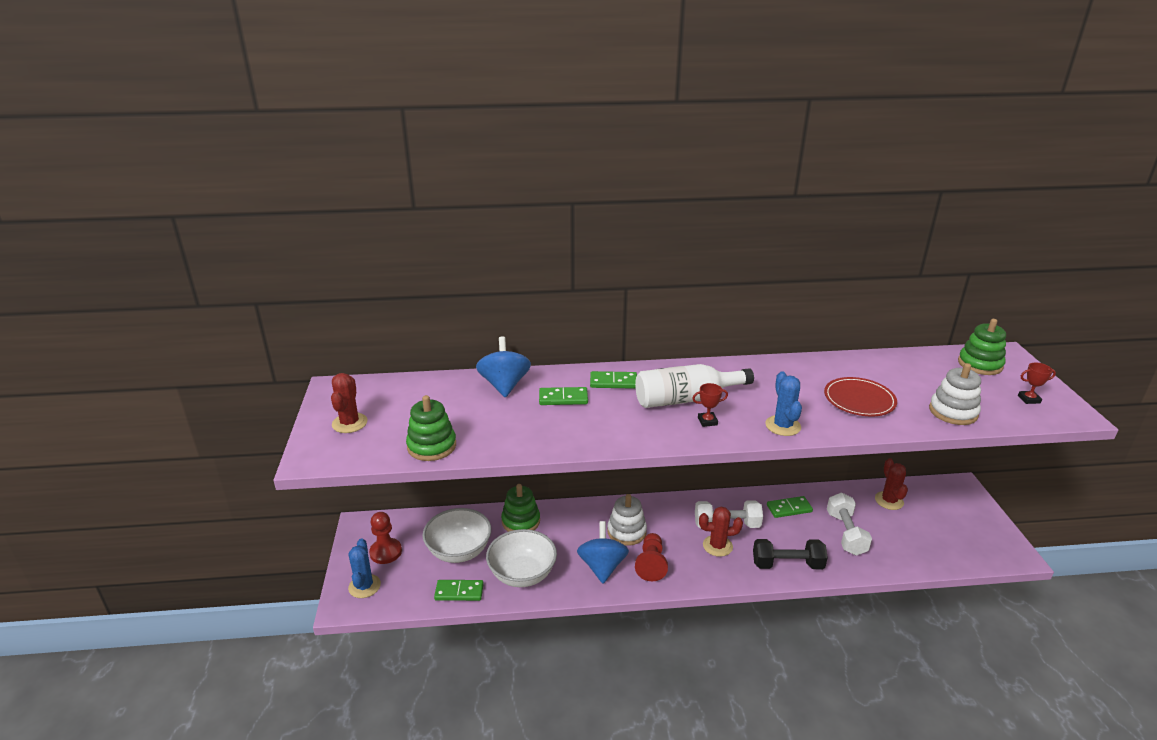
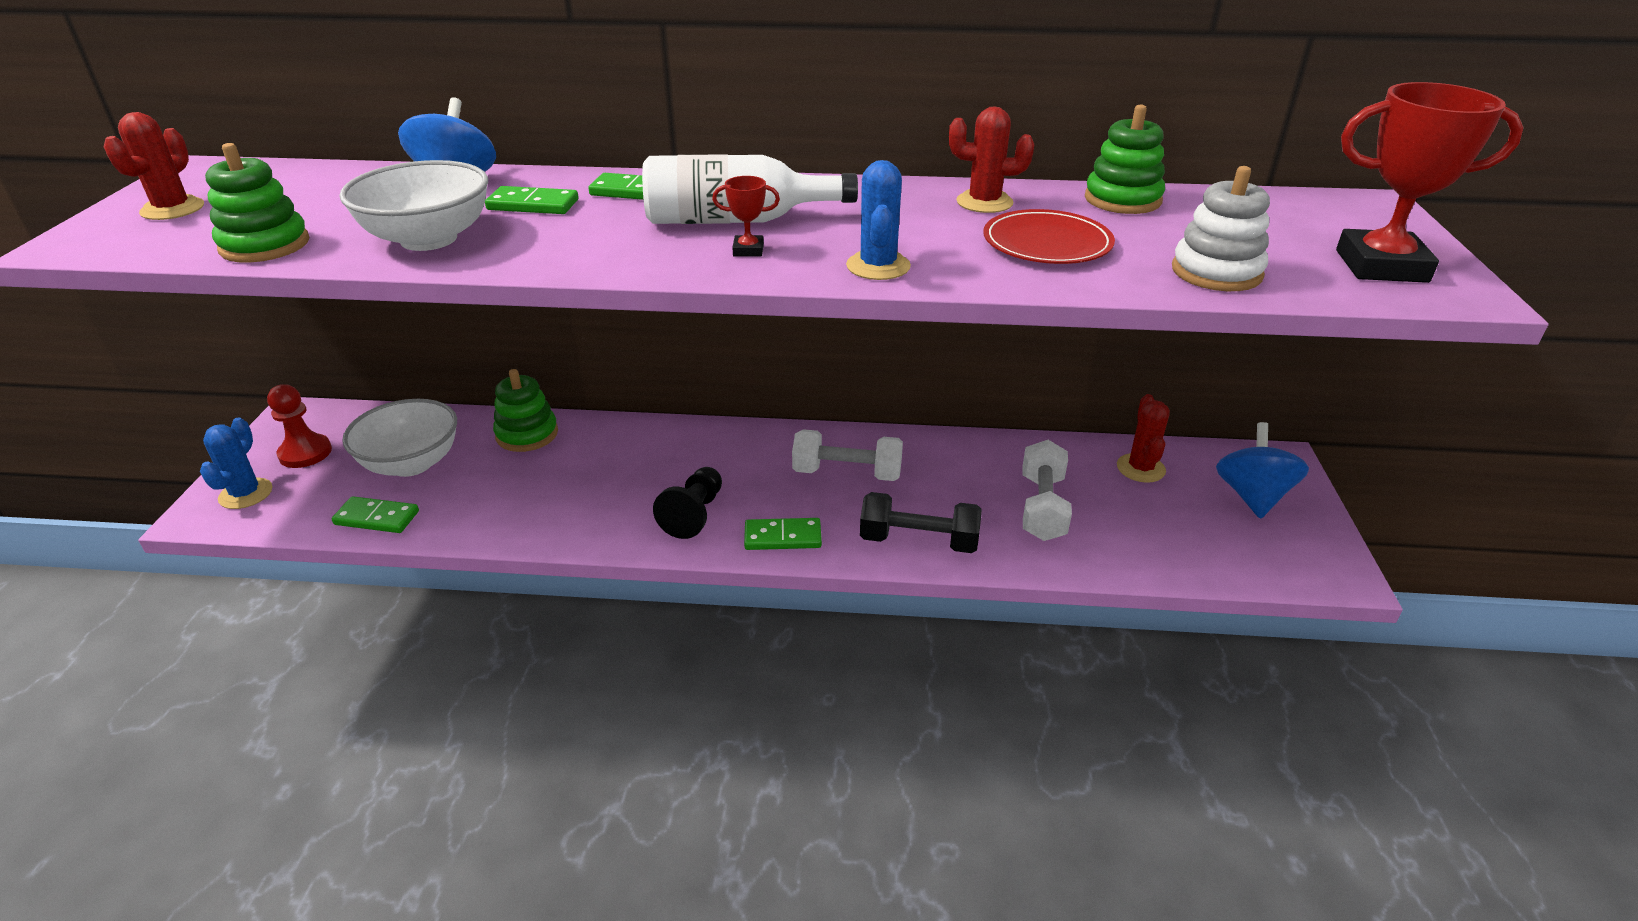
camera: 10 degrees right, 5 degrees up
white bowl [486,529,557,587] -> white bowl moved to [339,160,488,251]
blue spinning top [577,521,629,584] -> blue spinning top moved to [1216,422,1309,519]
white stacking toy [607,494,647,546] -> none
red pawn [635,533,668,581] -> black pawn [653,467,722,539]
red cactus [699,507,743,557] -> red cactus moved to [949,106,1034,213]
green domino [767,496,813,518] -> green domino moved to [744,518,822,550]
green stacking toy [958,319,1006,375] -> green stacking toy moved to [1085,104,1165,214]
red trophy [1018,363,1056,404] -> red trophy [1336,82,1524,283], size x2.31

